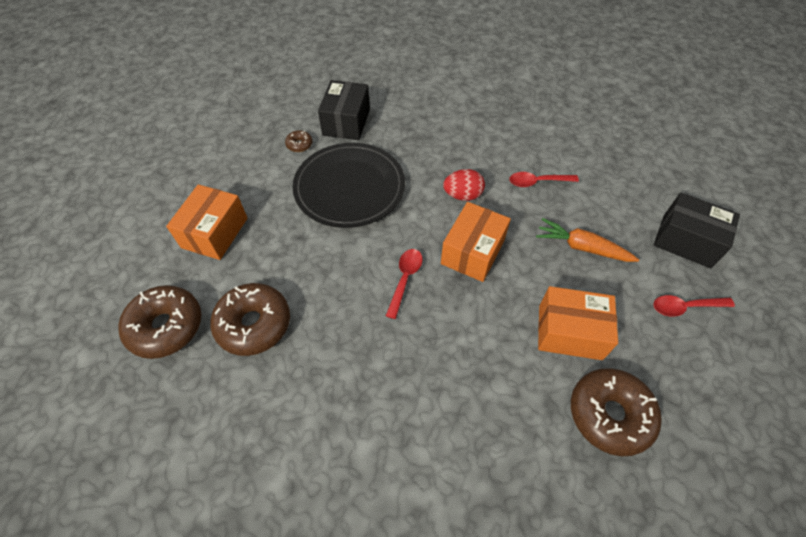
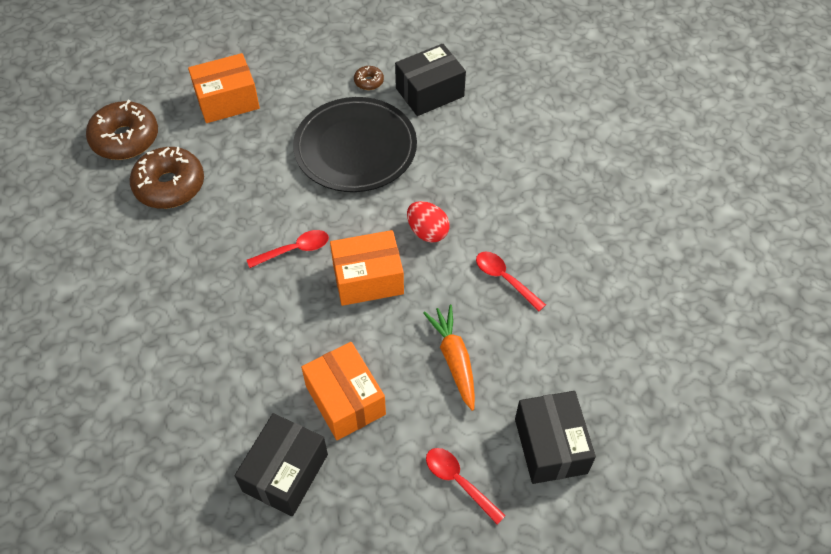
camera: 50 degrees right, 0 degrees up
brown donut [571,368,662,456] -> black box [235,413,328,516]

